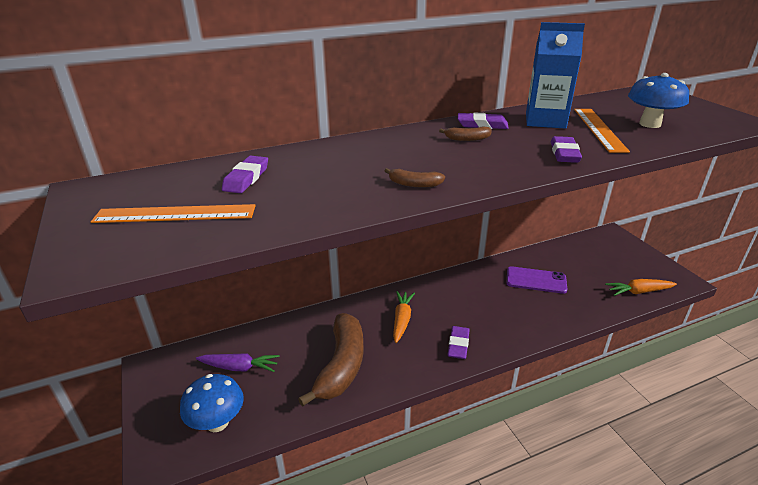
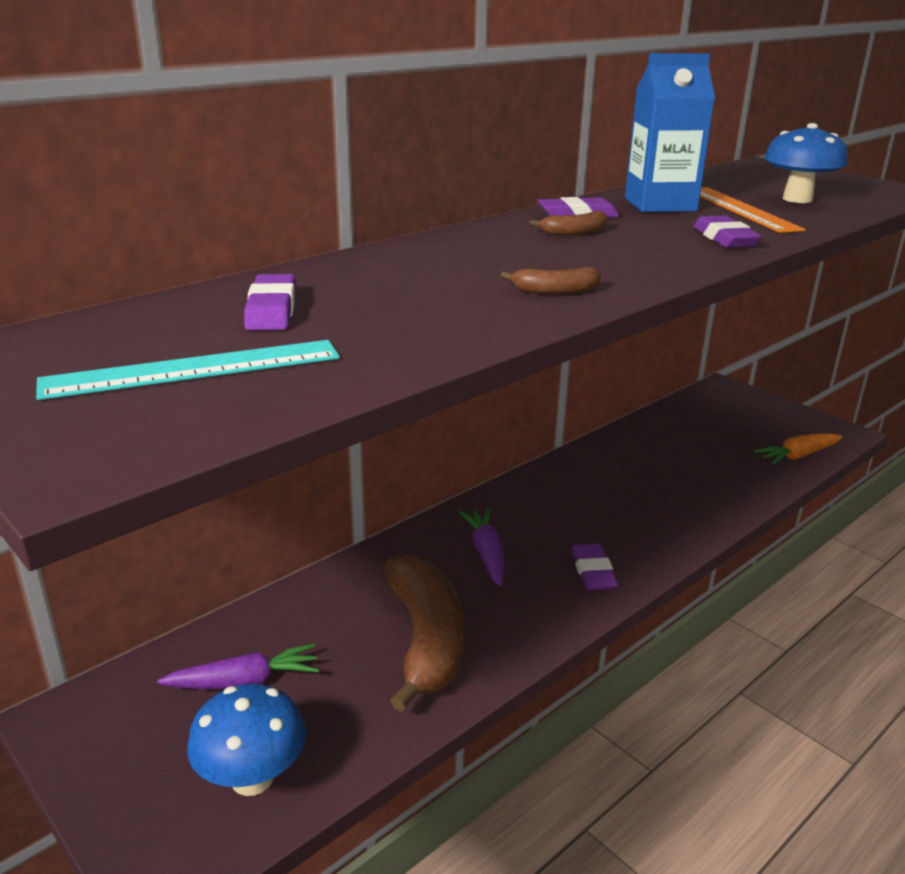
camera: 20 degrees left, 5 degrees down
orange ruler [91,204,256,223] -> turquoise ruler [36,340,340,400]
orange carrot [393,291,415,343] -> purple carrot [459,508,505,586]
purple phone [507,266,567,294] -> none

